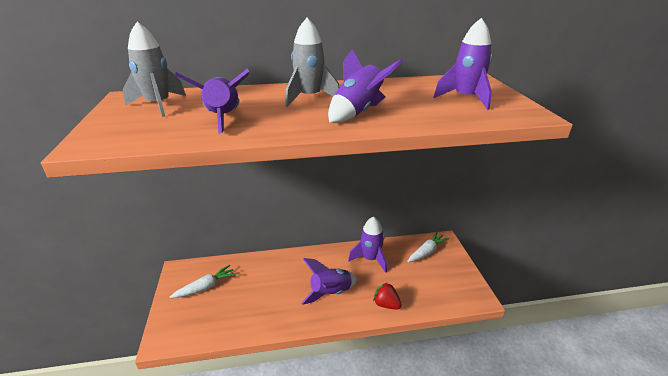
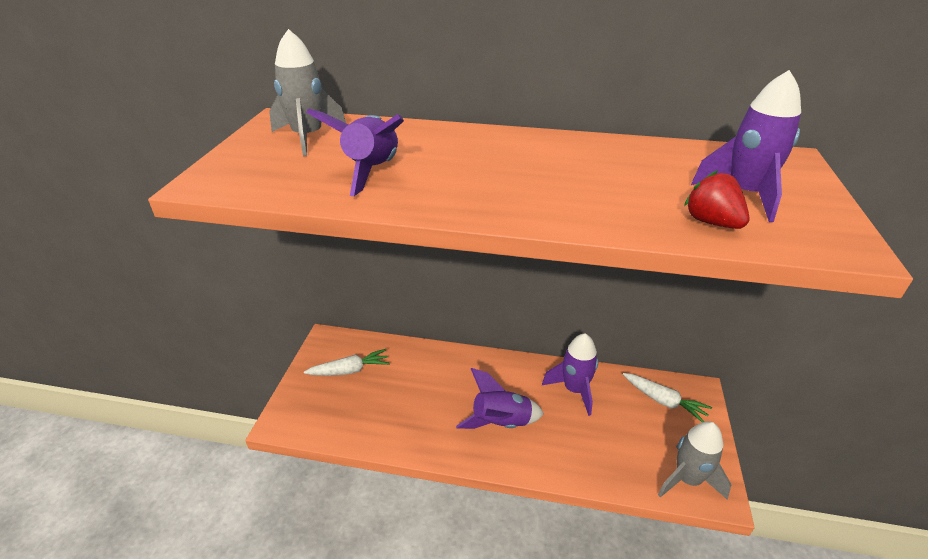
camera: 20 degrees right, 5 degrees up
grey rocket [285,18,339,107] -> grey rocket moved to [658,421,732,500]
purple rocket [328,49,403,123] -> none
red strawberry [373,283,402,309] -> red strawberry moved to [684,170,750,229]
white carrot [407,232,449,262] -> white carrot turned 60 degrees clockwise [623,373,712,422]

